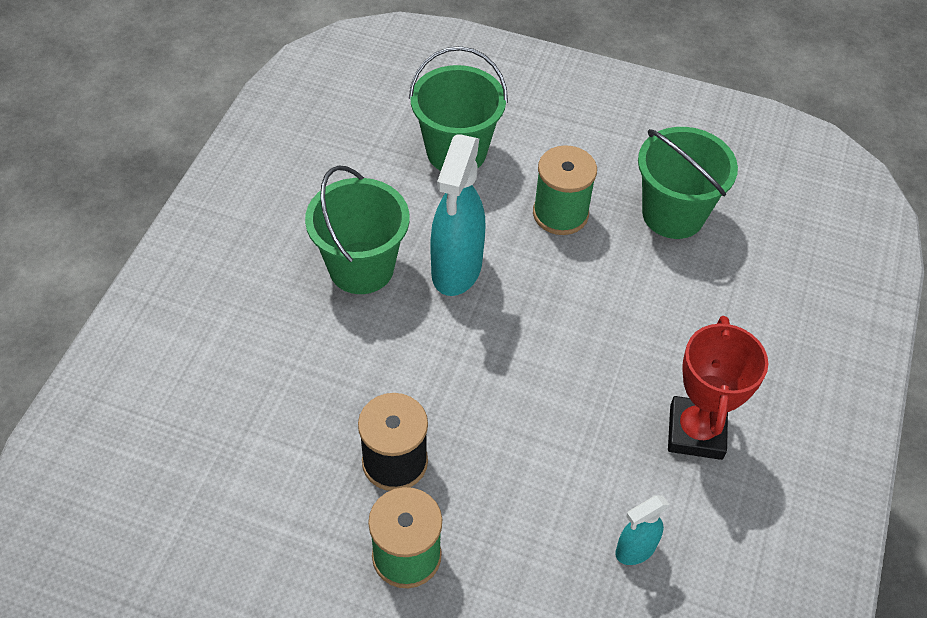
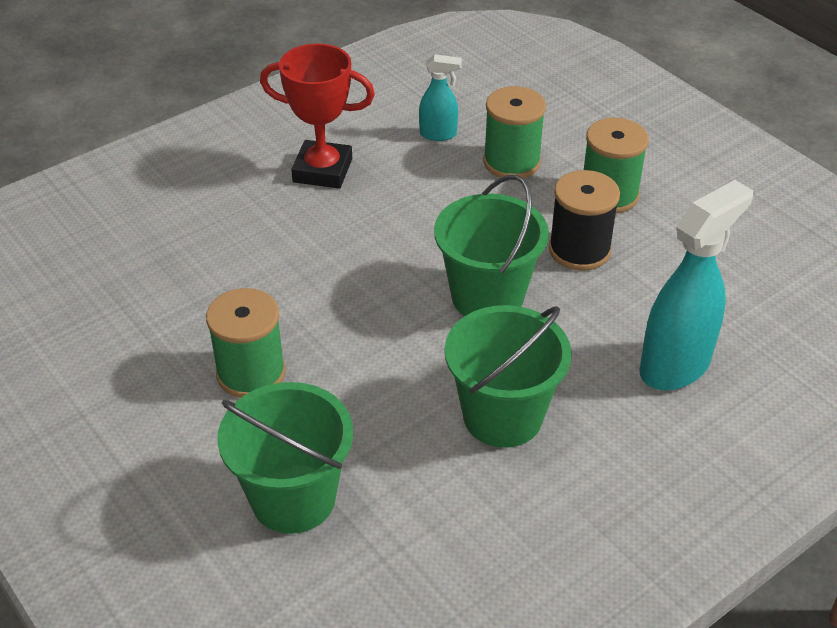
camera: 145 degrees left, 10 degrees down
turquoise spray bottle [430,134,485,296] -> turquoise spray bottle moved to [639,180,753,391]
green bucket [638,127,738,239] -> green bucket moved to [434,174,549,316]
red trophy [668,316,768,460] -> red trophy turned 60 degrees clockwise [260,43,375,188]
none -> green spool [483,86,546,178]

